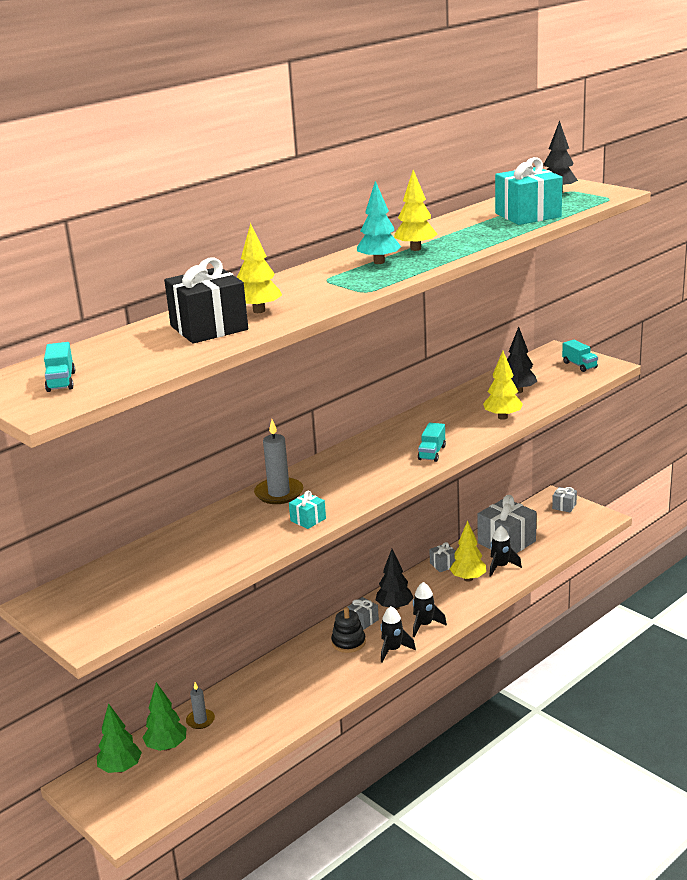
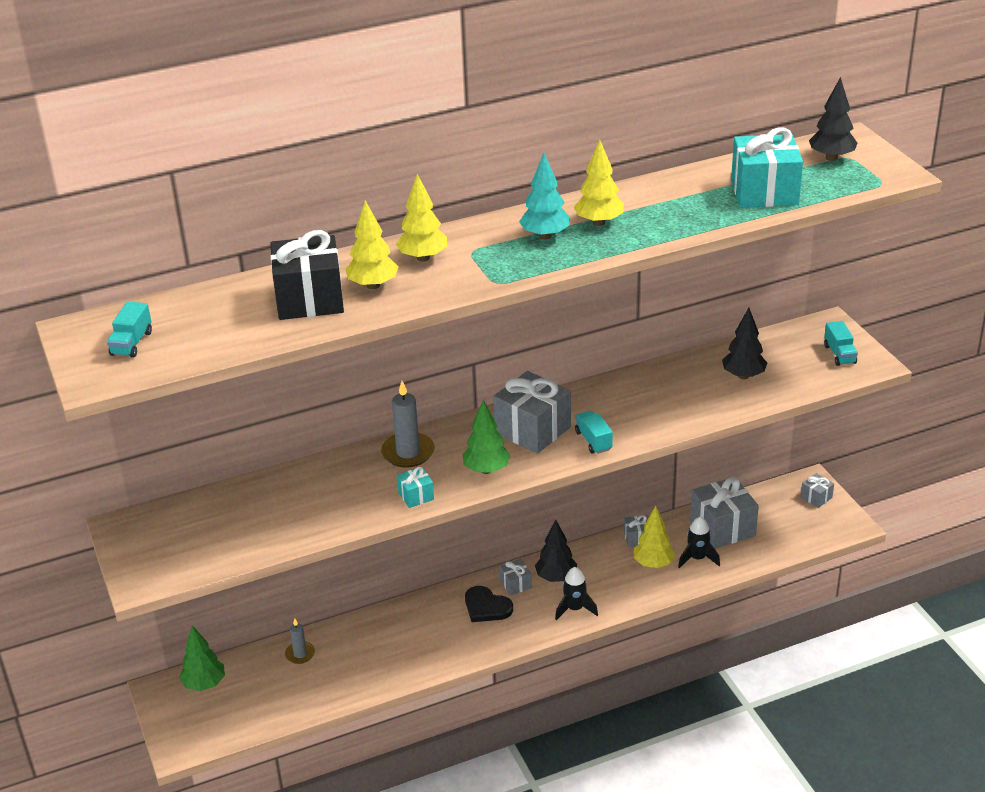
camera: 20 degrees right, 10 degrees up
green tree [142,682,187,751] -> green tree moved to [463,400,510,474]
black stacking toy [331,607,366,653] -> black heart [465,586,513,622]
black rocket [380,606,416,663] -> none
turquoise truck [418,423,446,462] -> turquoise truck turned 120 degrees clockwise [575,411,613,454]
yellow tree [483,351,523,420] -> yellow tree moved to [396,174,447,262]
none -> grey gift [493,371,571,454]

